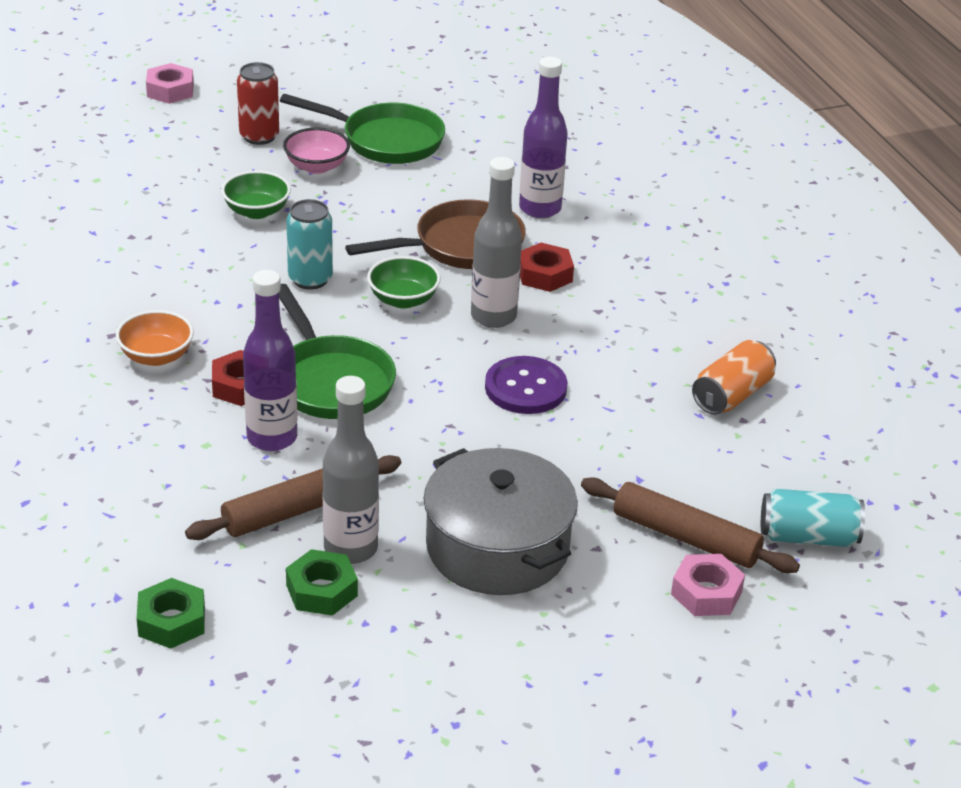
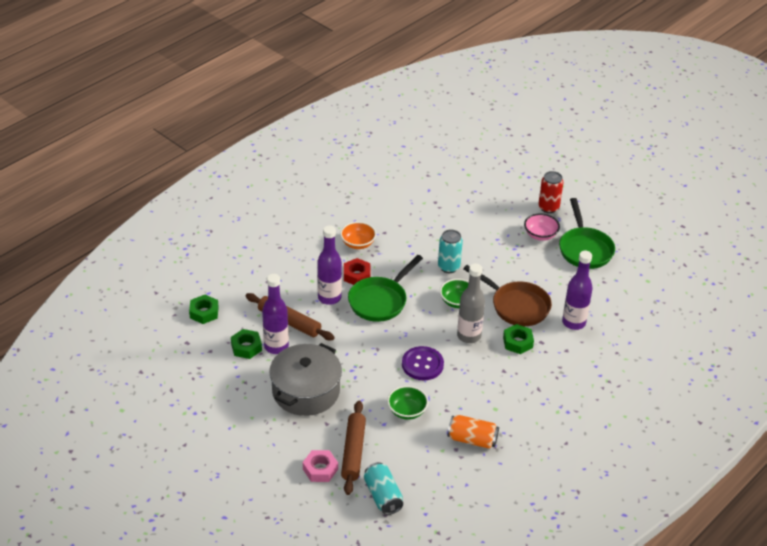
camera: 65 degrees right, 5 degrees up
pink nut [146,63,194,104] -> none
green bowl [221,171,291,219] -> green bowl moved to [387,386,428,420]
grey bottle [323,376,379,564] -> purple bottle [262,274,289,354]
red nut [520,243,574,292] -> green nut [503,324,534,354]

